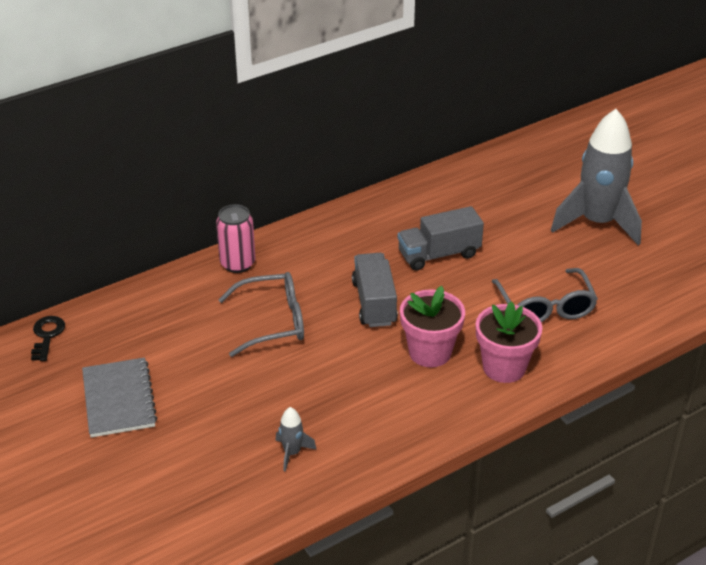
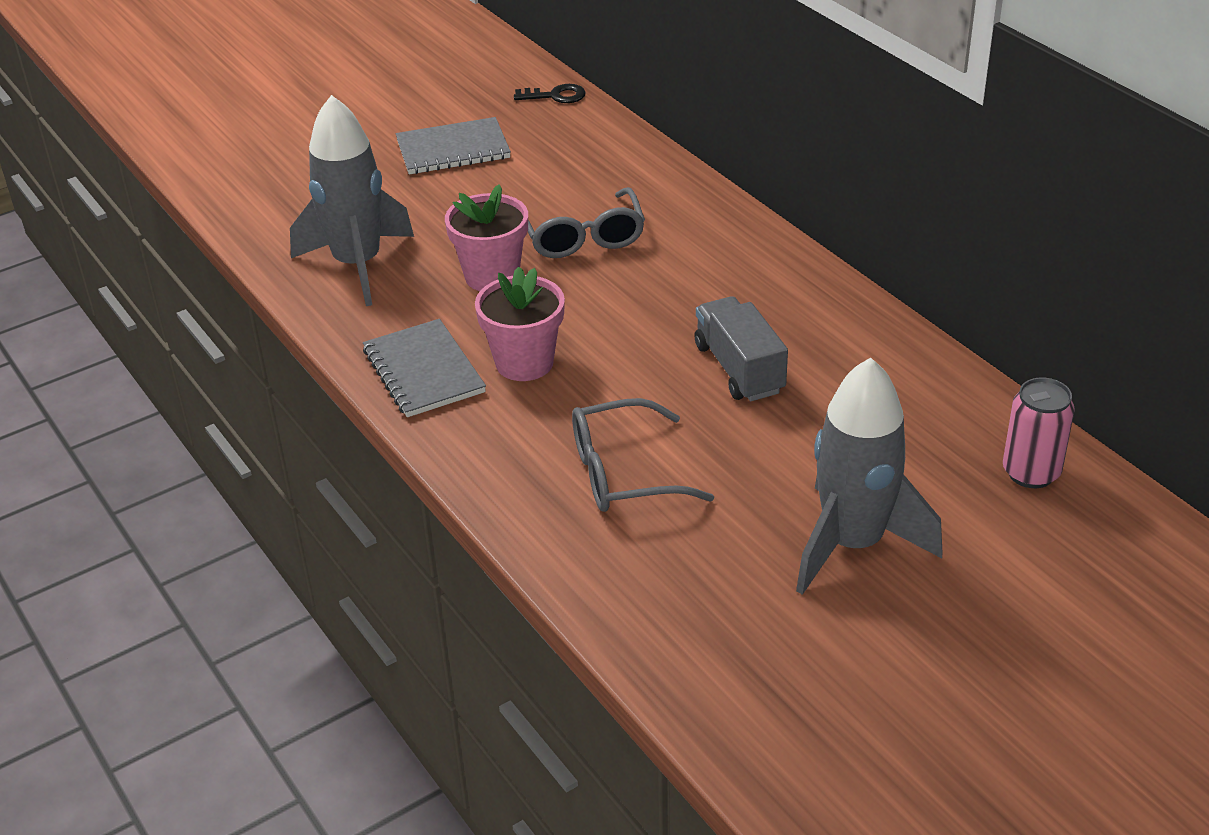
camera: 90 degrees right, 0 degrees up
pink can [216,204,256,273] -> pink can moved to [1003,378,1075,488]
grey rocket [275,407,317,472] -> grey rocket [290,95,414,306], size x2.49
grey truck [352,253,398,327] -> none
pink flower pot [476,301,542,383] -> pink flower pot moved to [445,184,528,291]
none -> grey notebook [363,319,486,417]

